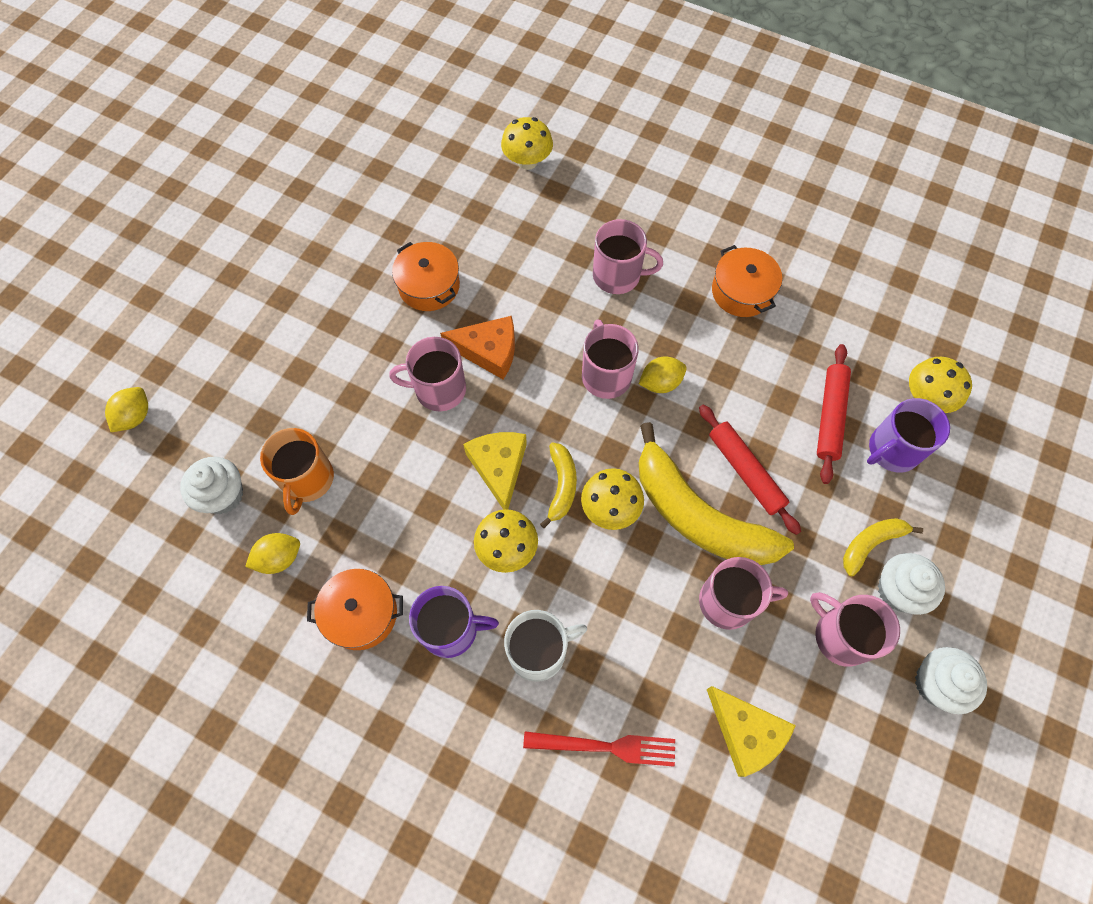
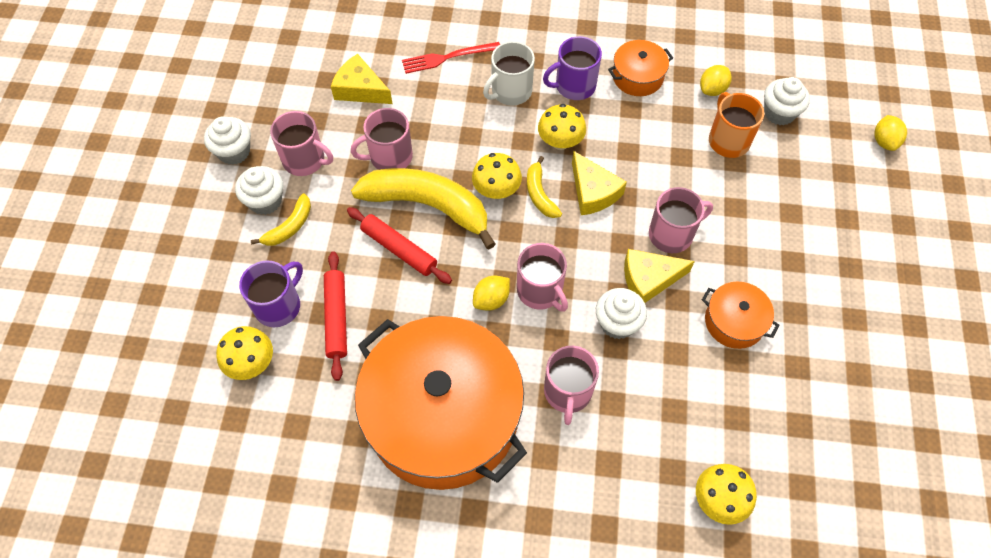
camera: 160 degrees right, 5 degrees down
orange cheese [440,316,515,379] -> yellow cheese [624,249,695,303]
pink mug [593,219,663,294] -> pink mug turned 75 degrees counterclockwise [544,346,599,425]
orange pot [712,245,782,317] -> orange pot [355,316,527,490], size x2.37
none -> white cupcake [596,288,647,339]

